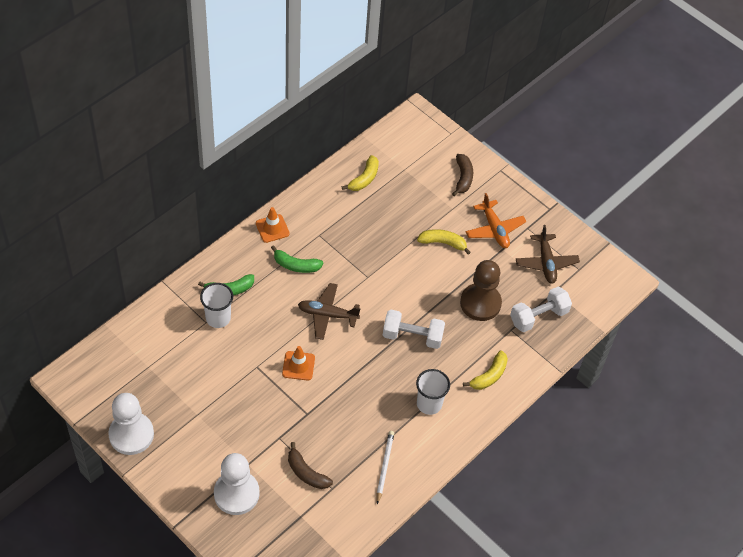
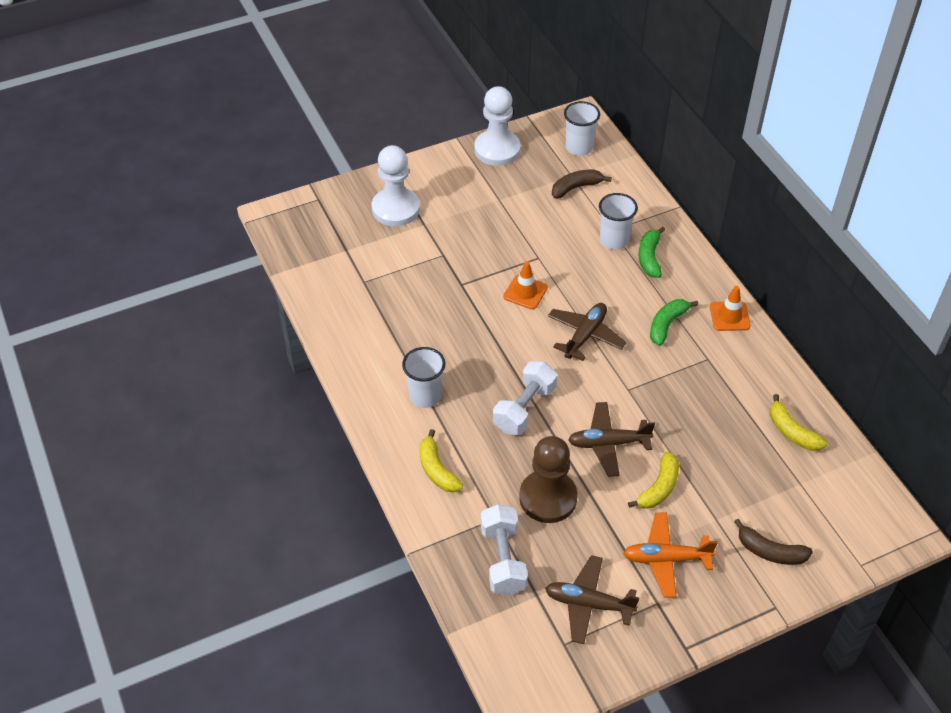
camera: 115 degrees right, 5 degrees down
brown banana [288,442,333,489] -> brown banana moved to [552,169,612,199]
white pencil [376,431,394,504] -> none
none -> white cup [564,101,600,156]
none -> brown plane [568,402,655,477]

